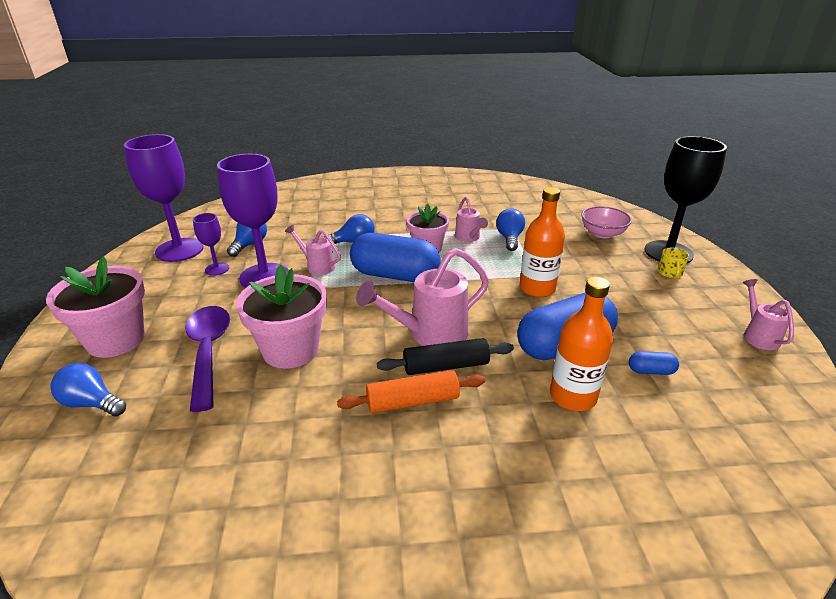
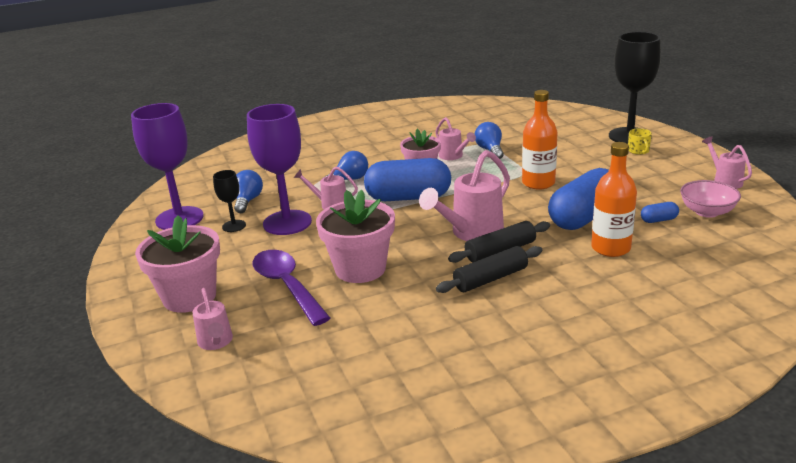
camera: 15 degrees left, 5 degrees down
blue light bulb [50,363,126,417] -> pink watering can [193,288,233,350]
purple goblet [193,213,229,276] -> black goblet [213,170,246,232]
orange rolling pin [337,370,485,413] -> black rolling pin [436,246,542,293]
pink bowl [581,206,632,238] -> pink bowl moved to [680,180,741,218]

